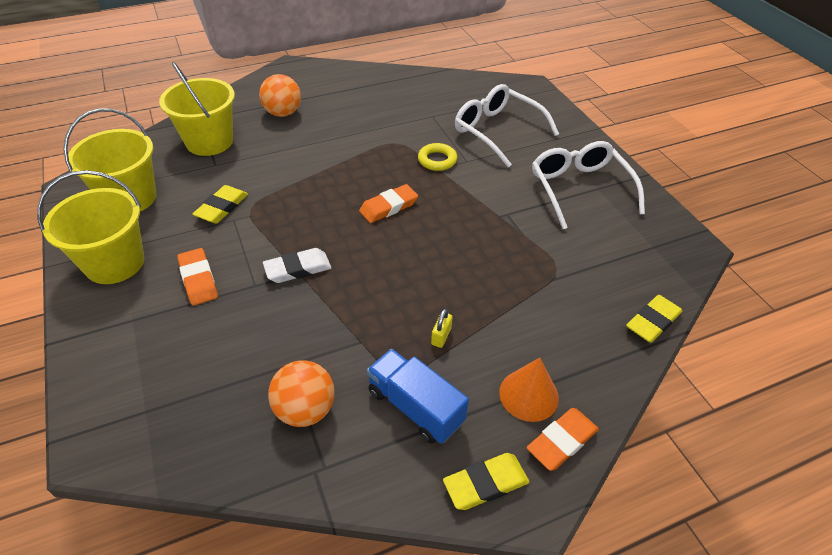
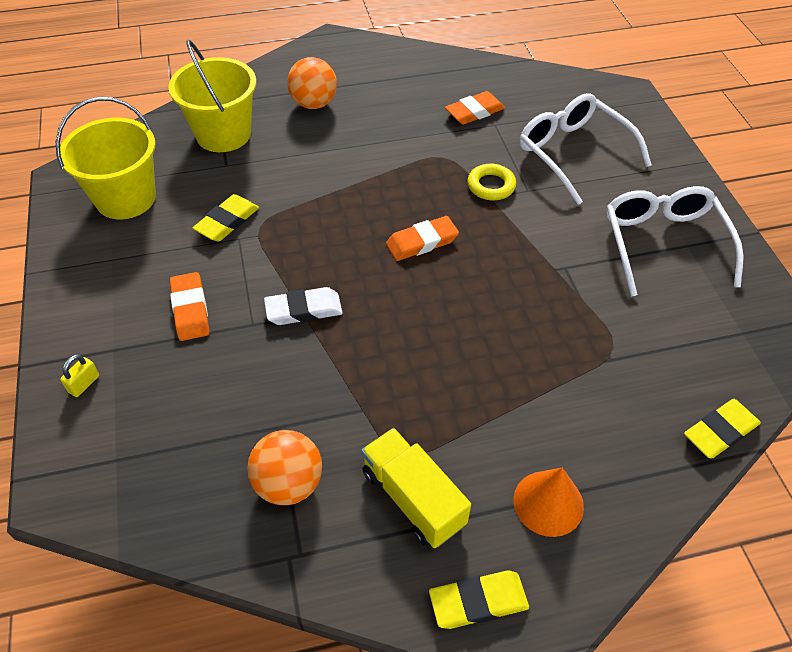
camera: 10 degrees right, 5 degrees up
yellow bucket [37,170,144,284] -> none
blue truck [367,349,469,444] -> yellow truck [361,428,471,548]
yellow padlock [431,309,452,348] -> yellow padlock moved to [60,354,99,397]
orange eraser [527,408,599,471] -> orange eraser moved to [445,91,505,125]

